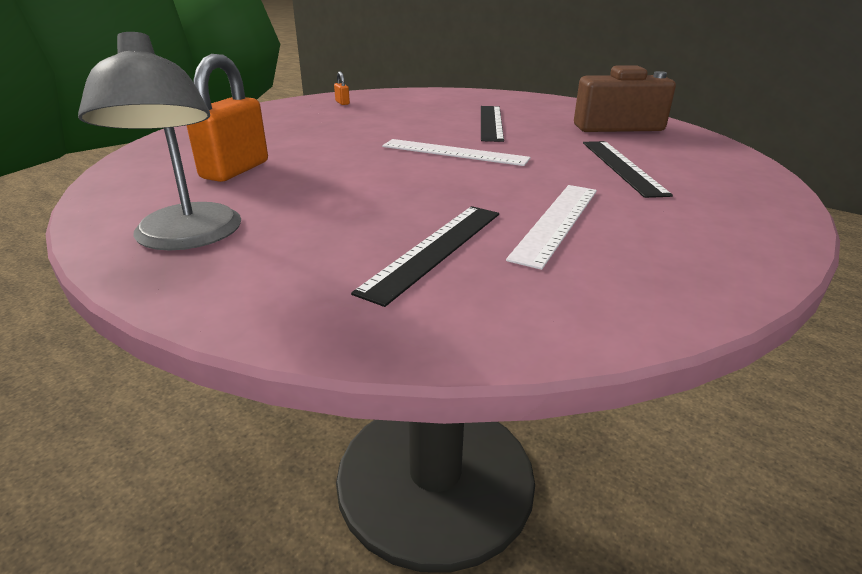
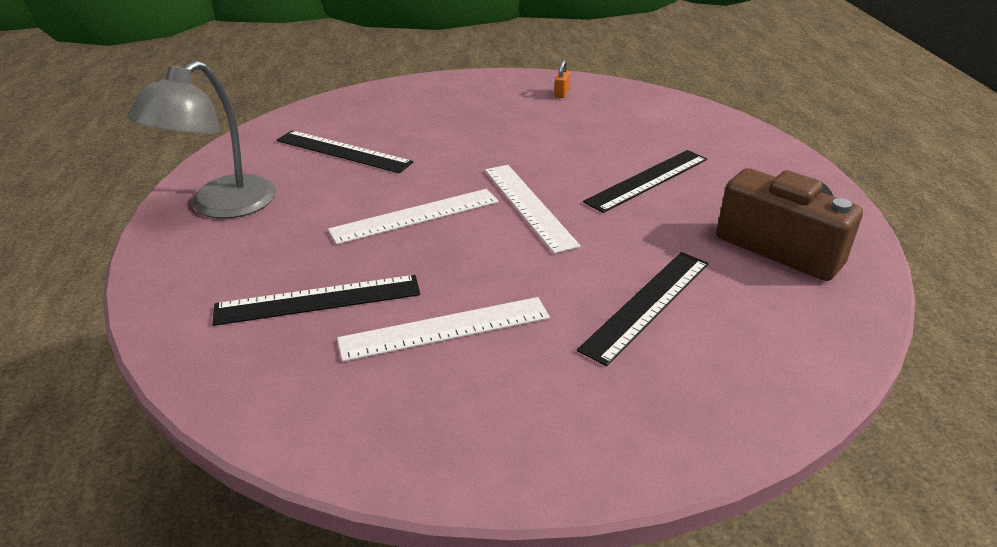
camera: 45 degrees right, 5 degrees up
orange padlock [186,54,268,182] -> black ruler [277,130,413,173]
none -> white ruler [328,189,499,245]

